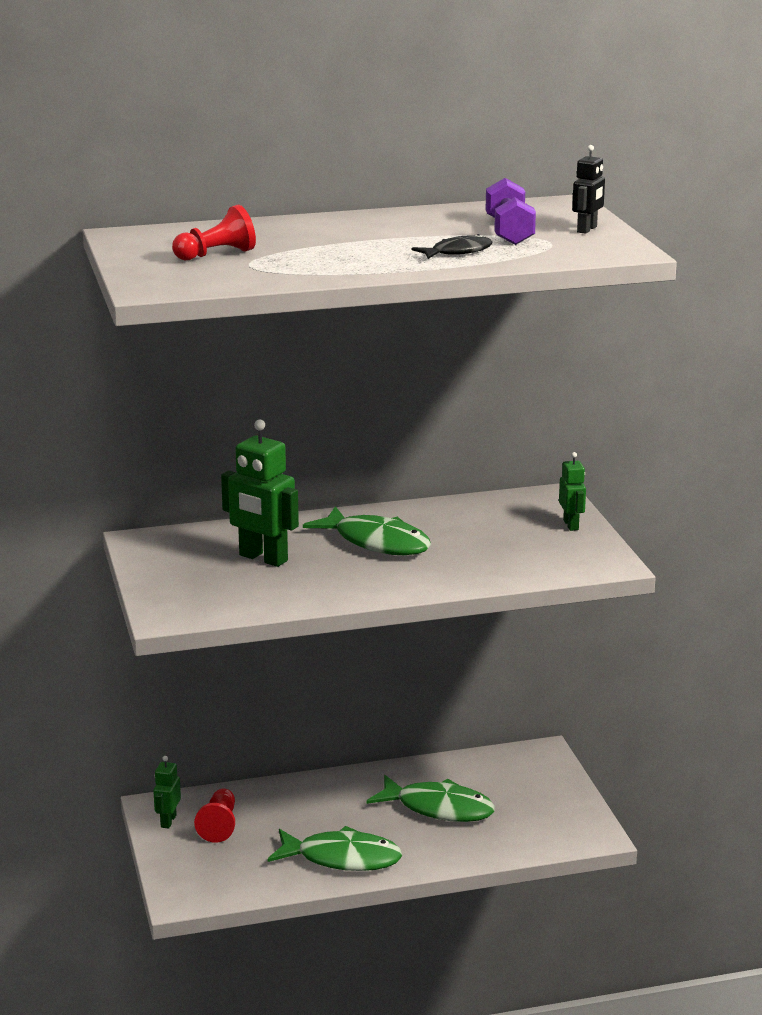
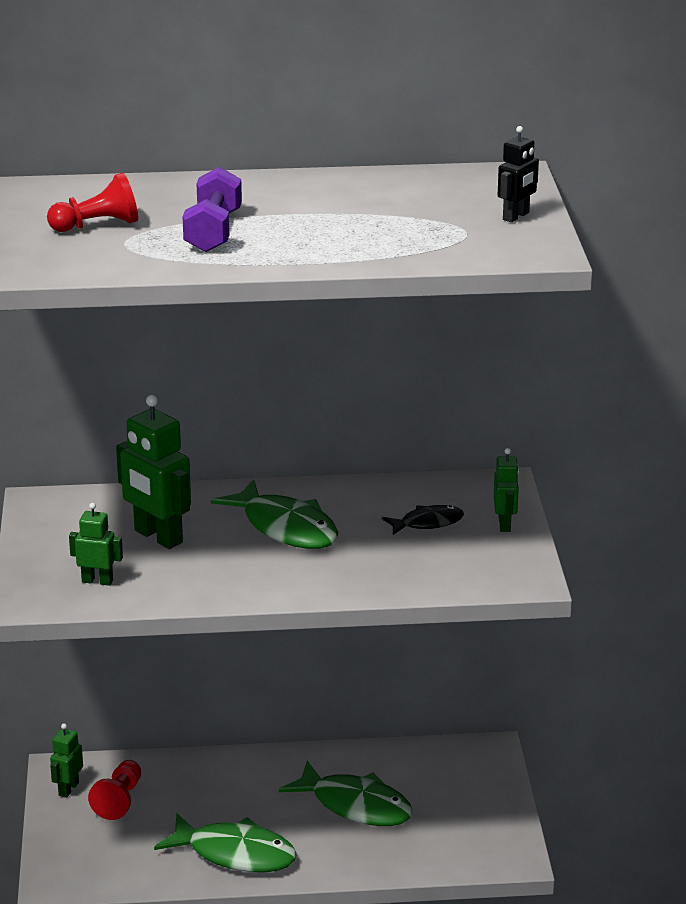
camera: 10 degrees right, 5 degrees up
black fish [412,234,493,259] -> black fish moved to [382,505,464,535]
purple dumbbell [485,178,536,245] -> purple dumbbell moved to [183,167,242,252]
none -> green robot [69,503,123,586]

